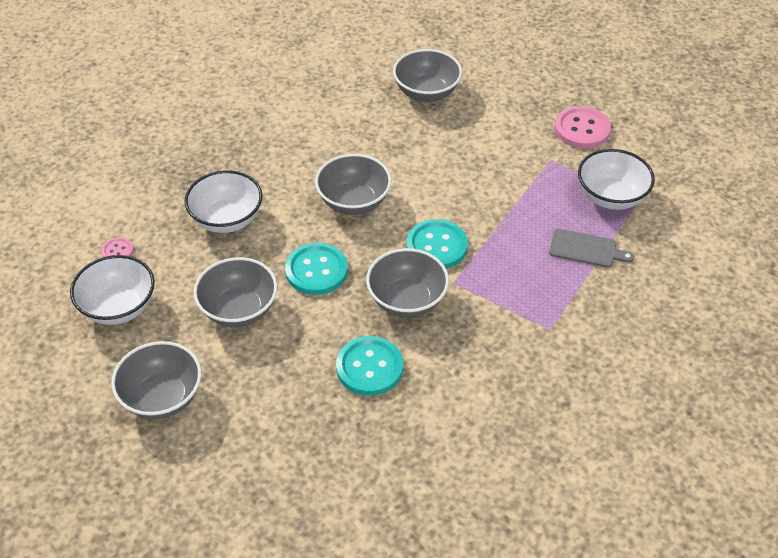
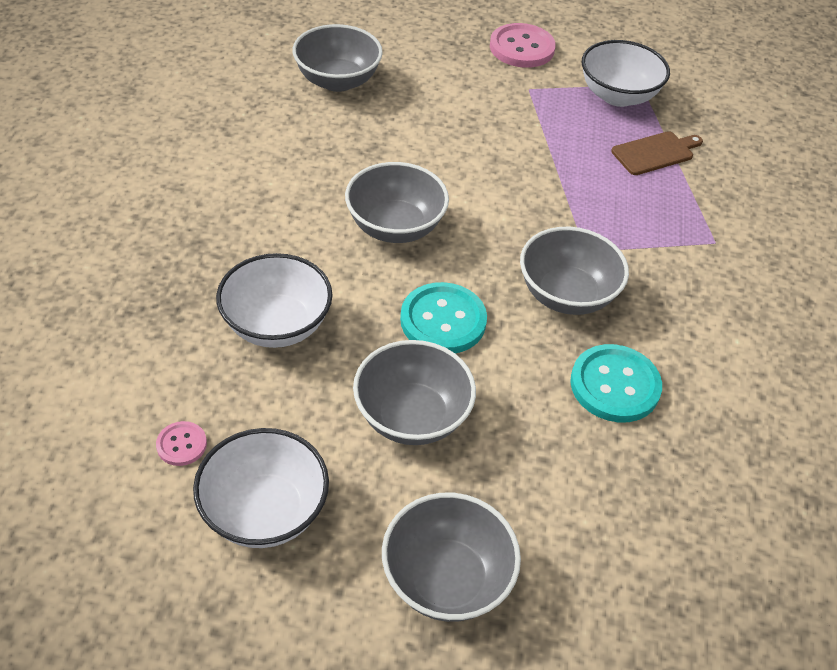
camera: 45 degrees left, 0 degrees up
turquoise button [406,219,468,269] -> none
grey cutting board [549,229,634,268] -> brown cutting board [611,131,703,175]

